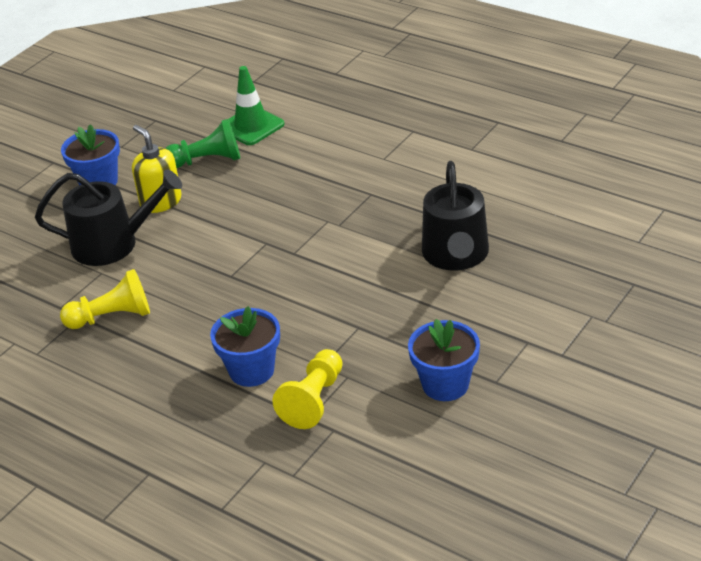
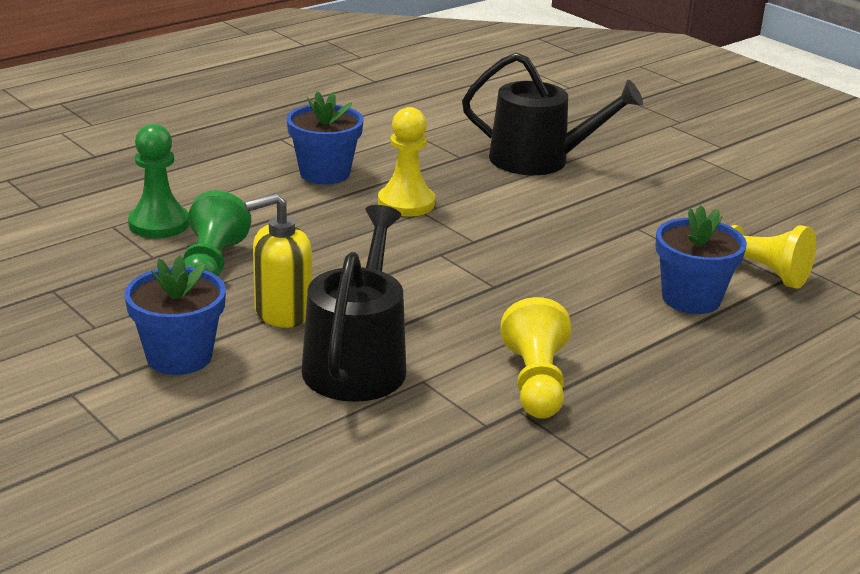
camera: 80 degrees left, 10 degrees down
green traffic cone [229,66,285,145] -> green pawn [128,124,189,238]
blue flower pot [408,319,480,401] -> blue flower pot moved to [287,91,364,184]
none -> yellow pawn [378,107,435,217]

